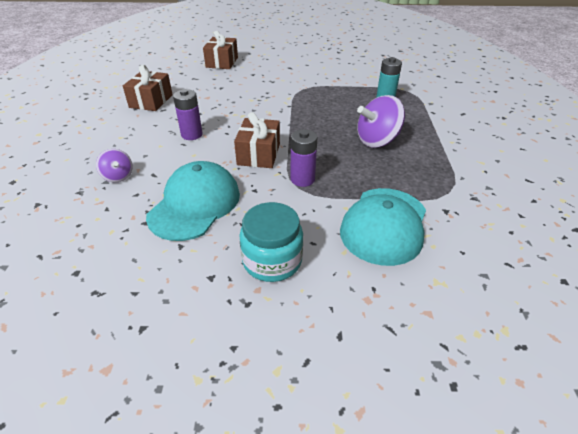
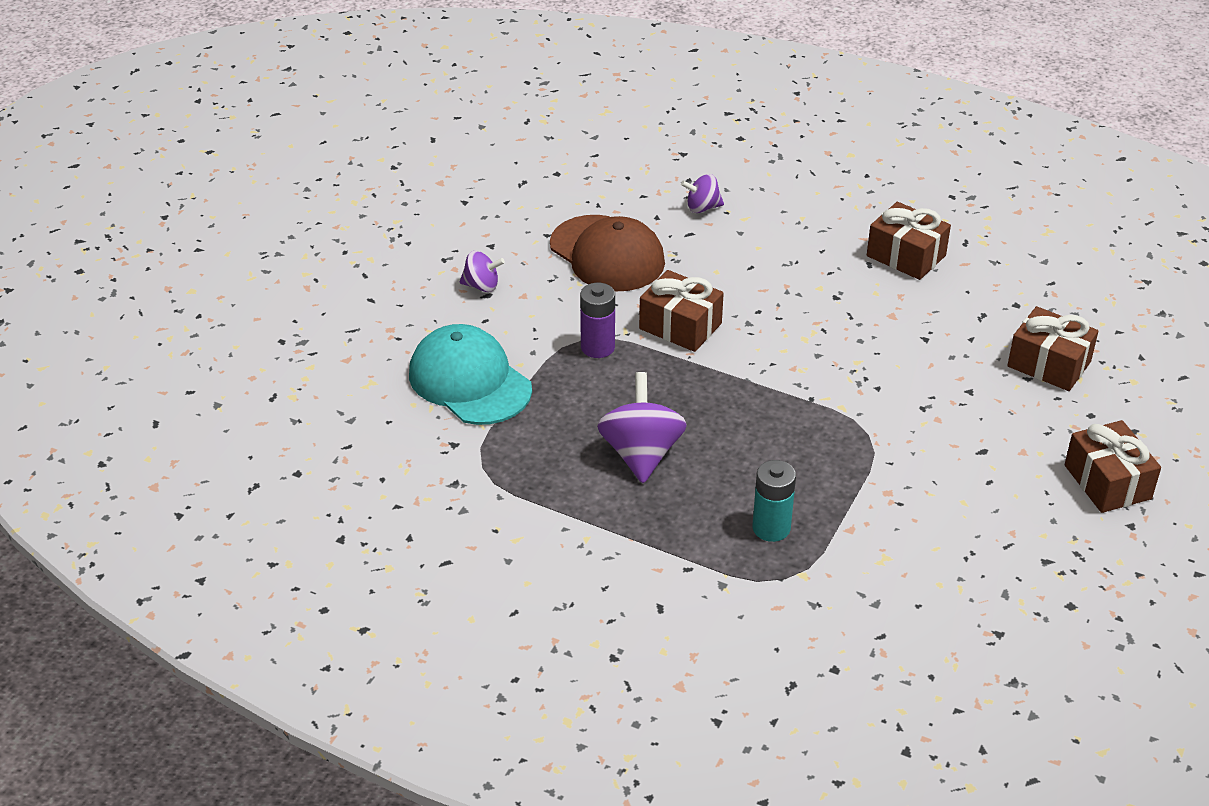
camera: 115 degrees right, 0 degrees up
turquoise cap [146,161,240,241] -> brown cap [550,215,665,291]
purple battery [173,89,203,140] -> none
turquoise jar [239,202,303,282] -> purple spinning top [459,251,505,292]
none -> brown gift [1065,420,1161,513]

